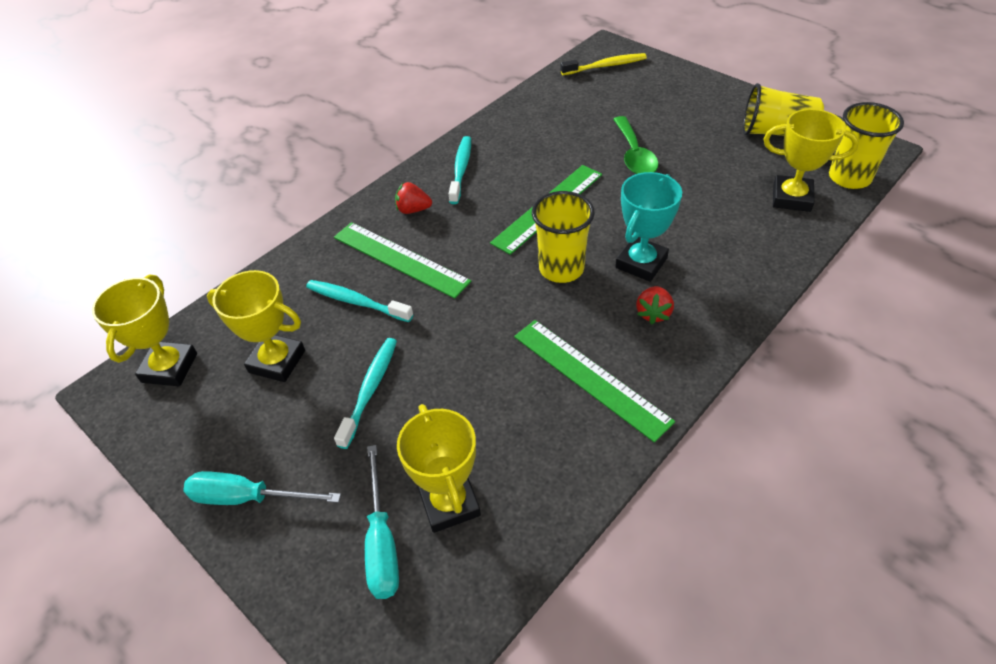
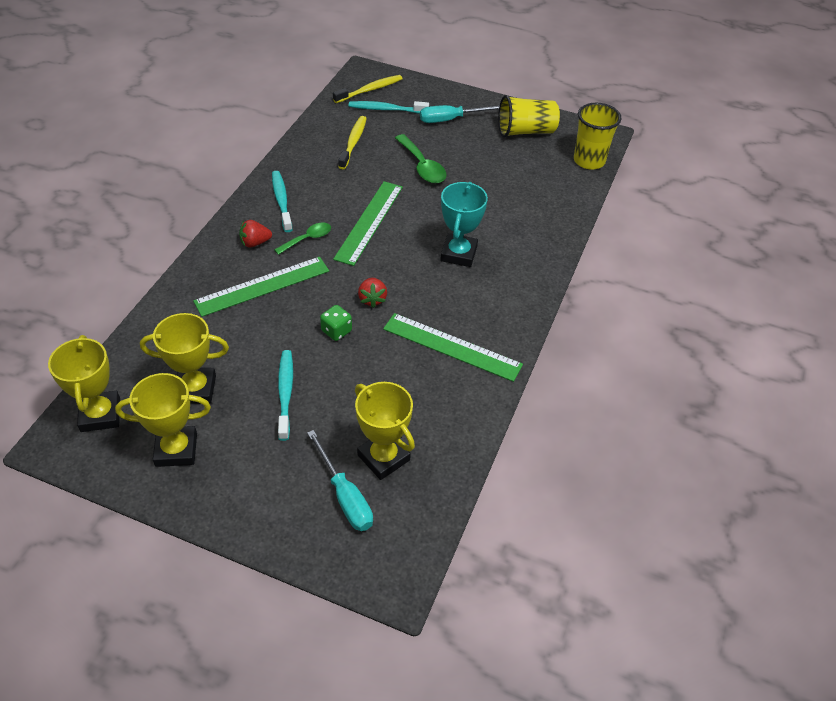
camera: 25 degrees left, 0 degrees up
turquoise screwdriver [183,471,341,505] -> turquoise screwdriver moved to [420,105,500,123]
turquoise toothbrush [306,280,413,322] -> turquoise toothbrush moved to [349,101,429,114]
green ruler [334,222,471,299] -> green ruler turned 45 degrees counterclockwise [193,257,329,317]
yellow cup [532,191,595,283] -> none
red strawberry [636,286,674,324] -> red strawberry moved to [358,278,387,308]
yellow trophy [763,109,859,212] -> yellow trophy moved to [115,373,211,467]
none -> green spoon [274,223,331,255]
none -> green dice [320,305,352,341]
none -> yellow toothbrush [338,116,367,169]

